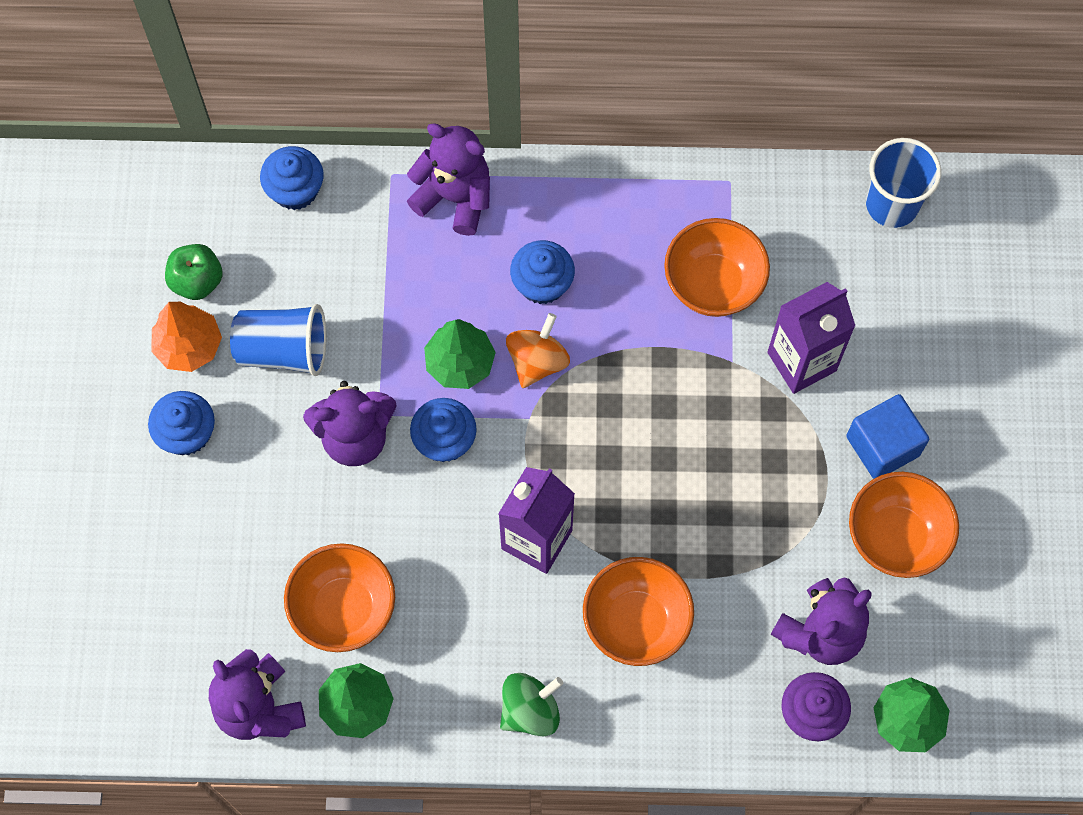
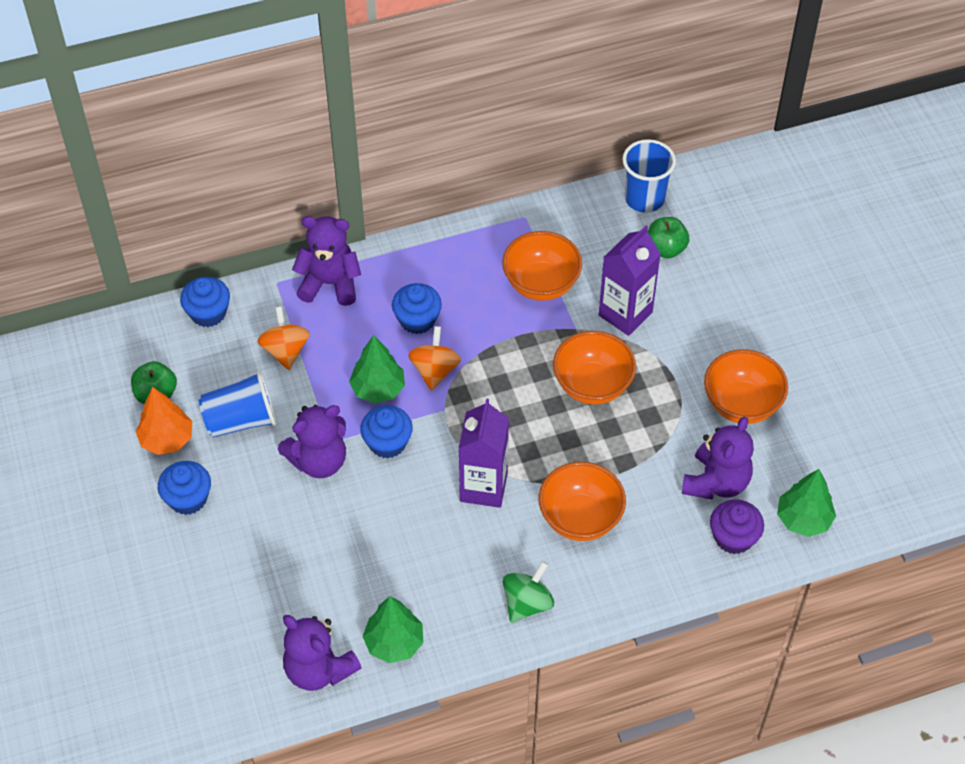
camera: 20 degrees left, 15 degrees down
orange bowl [284,543,395,652] -> orange bowl moved to [553,331,636,405]
blue cube [846,394,929,479] -> none
none -> orange spinning top [257,307,310,370]
none -> green apple [648,217,689,259]

